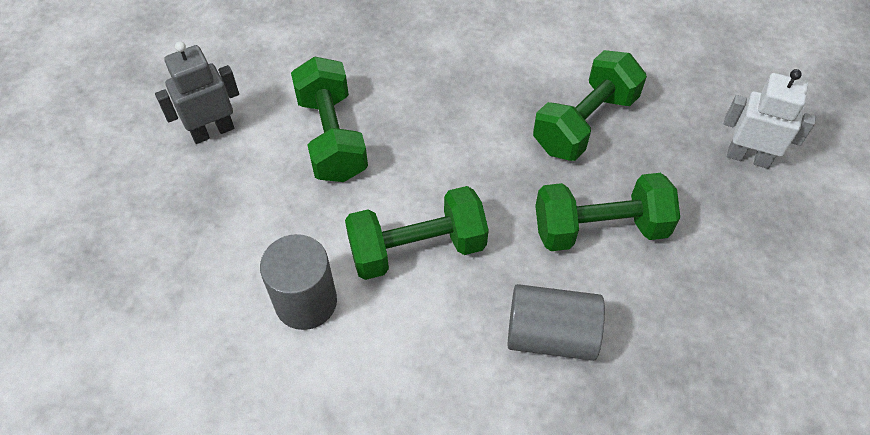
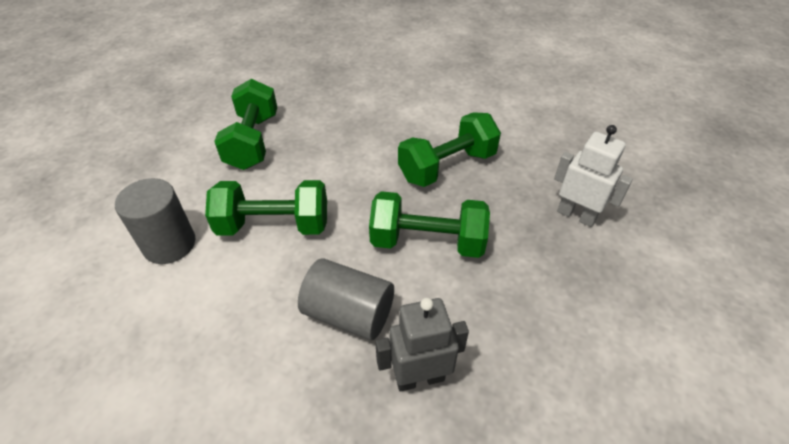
camera: 15 degrees right, 10 degrees down
grey robot [155,41,239,144] -> grey robot moved to [376,298,469,392]

